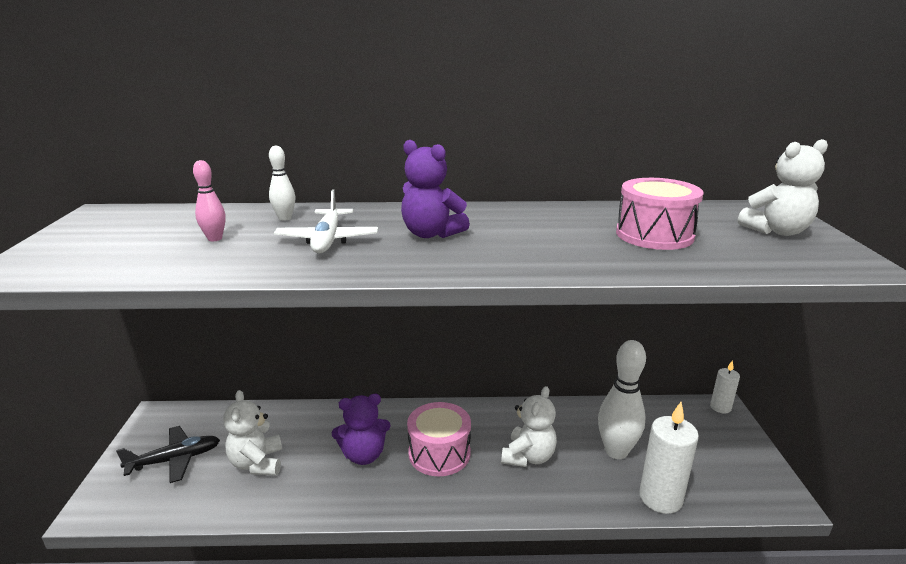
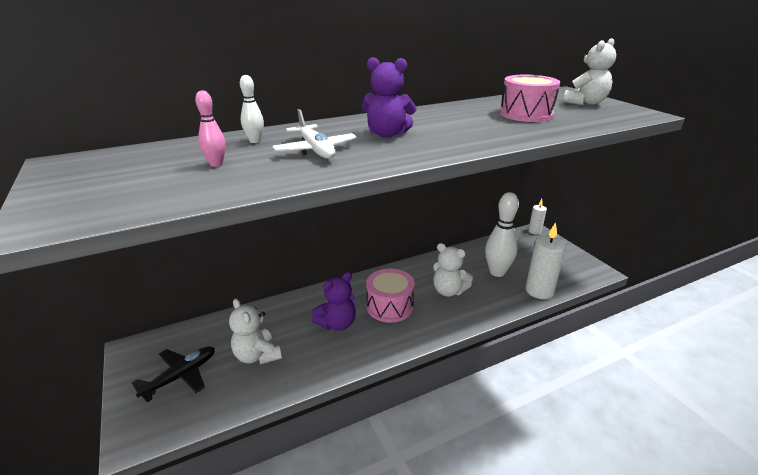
camera: 25 degrees left, 5 degrees up
white teddy bear [501,386,557,467] -> white teddy bear turned 120 degrees clockwise [433,243,473,297]

